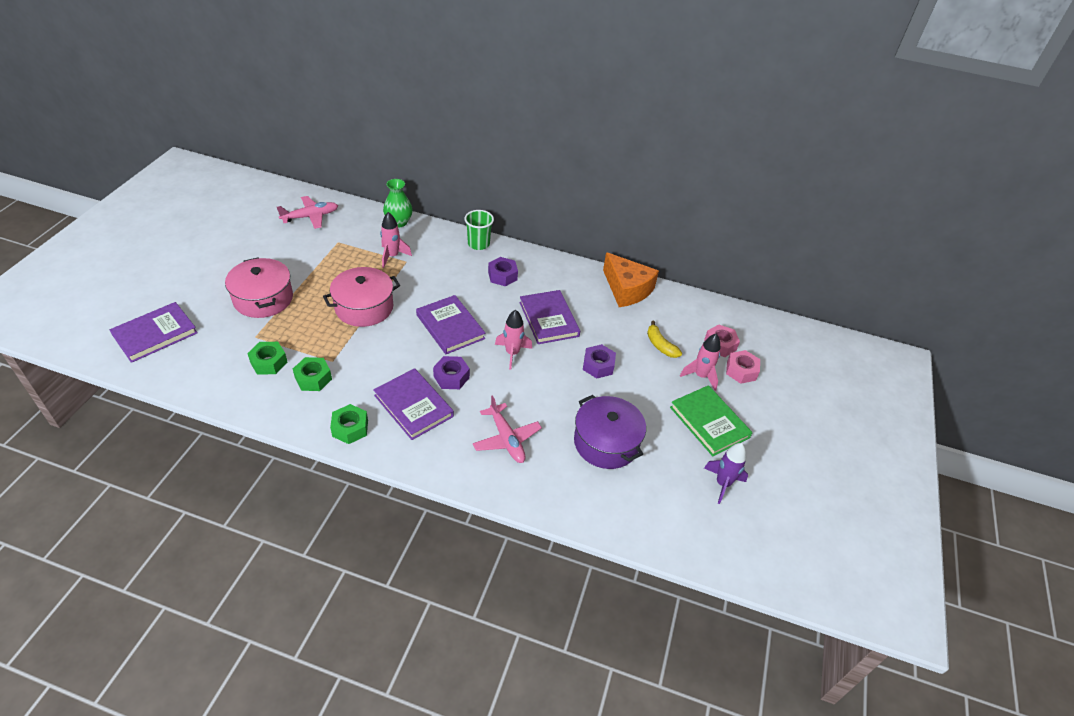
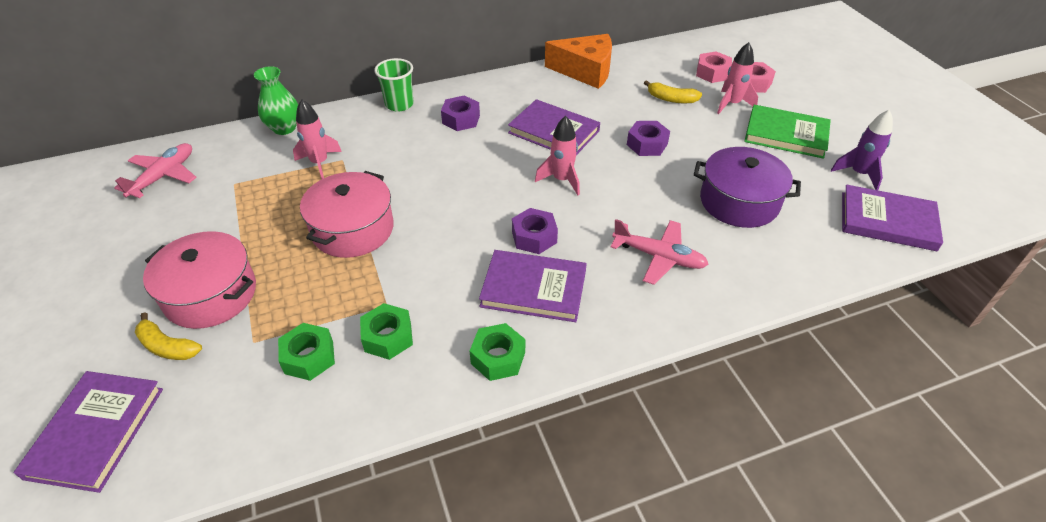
camera: 35 degrees left, 0 degrees up
purple book [416,295,485,354] -> purple book moved to [842,185,943,251]
none -> yellow banana [135,312,202,360]

